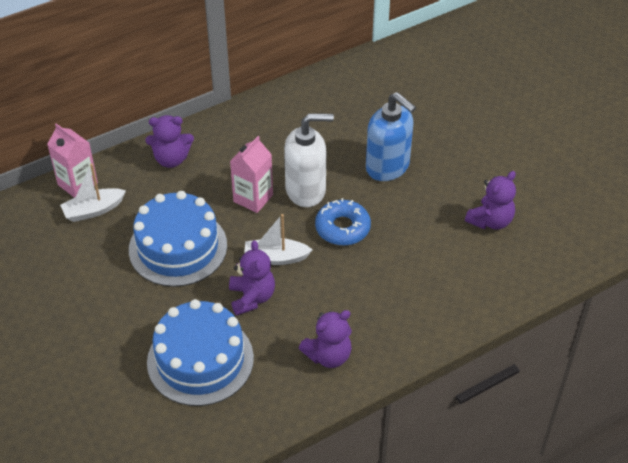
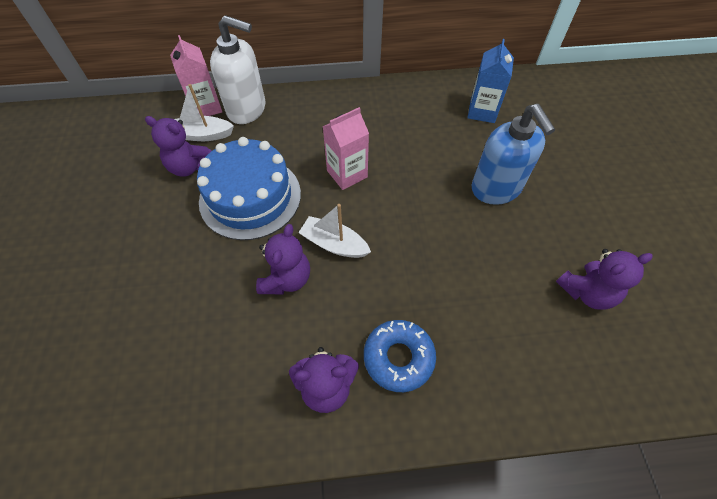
camera: 25 degrees right, 10 degrees up
purple teddy bear [146,115,194,168] -> purple teddy bear moved to [145,116,211,176]
blue cake [147,299,254,406] -> none
white soap dispenser [284,113,334,207] -> white soap dispenser moved to [210,15,266,124]
blue donut [315,198,371,246] -> blue donut moved to [364,320,436,392]
none -> blue carton [467,39,514,123]

